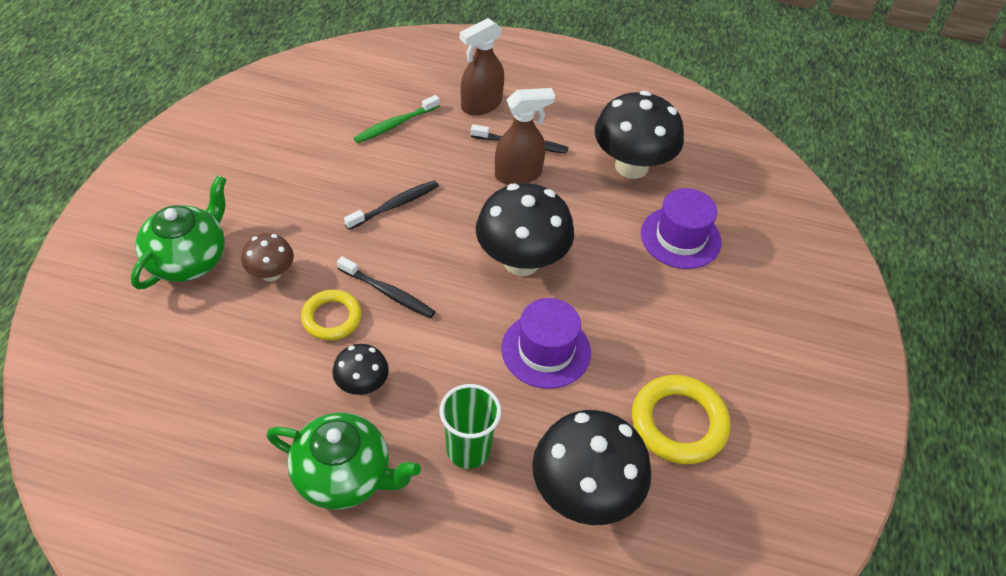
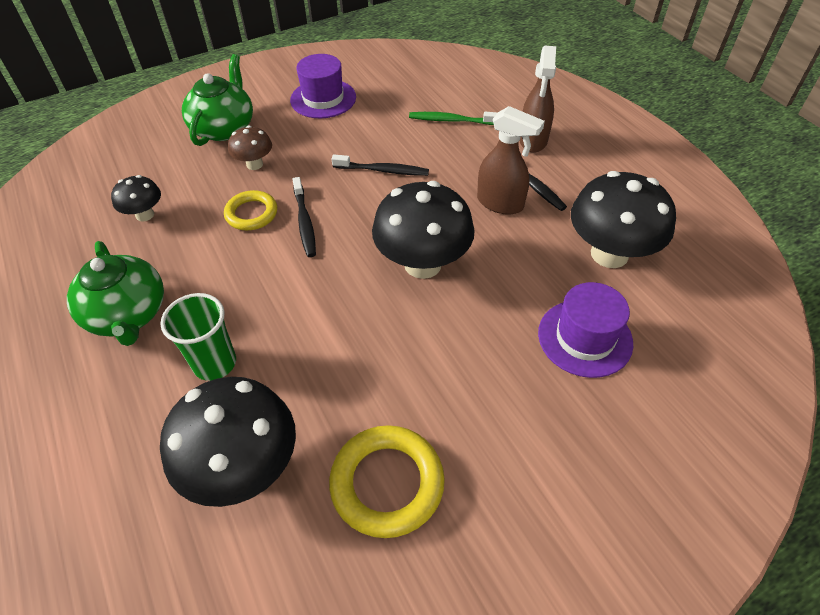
camera: 50 degrees right, 0 degrees up
green teapot [131,175,227,289] -> green teapot turned 60 degrees counterclockwise [182,54,253,146]
black mushroom [332,344,389,395] -> black mushroom moved to [111,175,161,222]
brown spray bottle [460,18,504,115] -> brown spray bottle turned 90 degrees counterclockwise [519,46,556,153]
purple hat [501,298,591,389] -> purple hat moved to [290,54,356,118]

